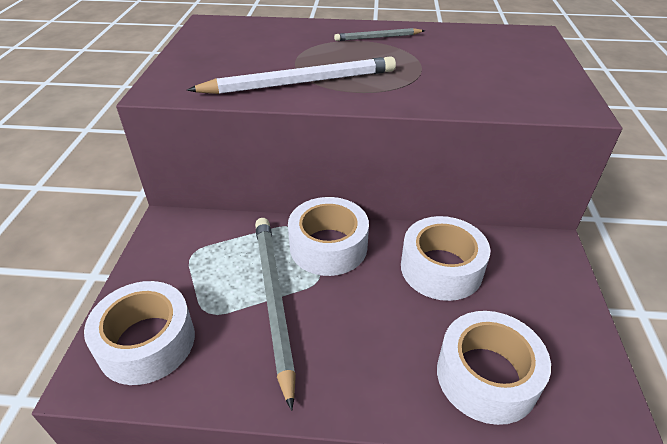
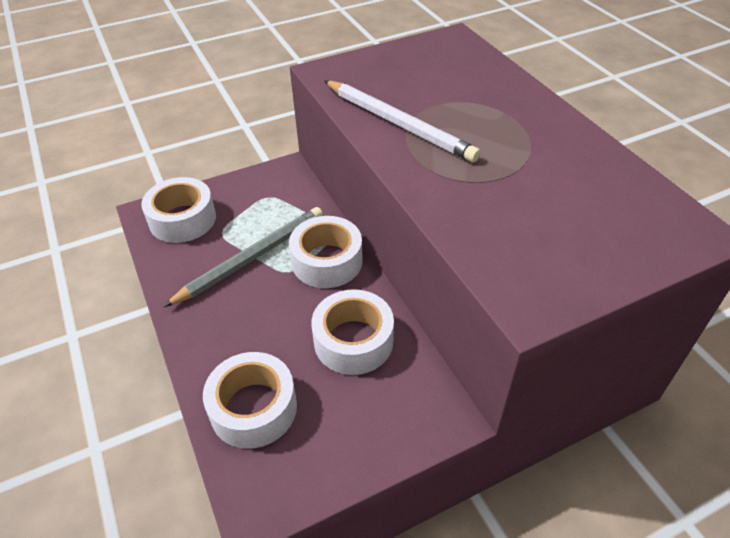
camera: 60 degrees right, 5 degrees up
grey pencil [334,28,425,41] -> none

